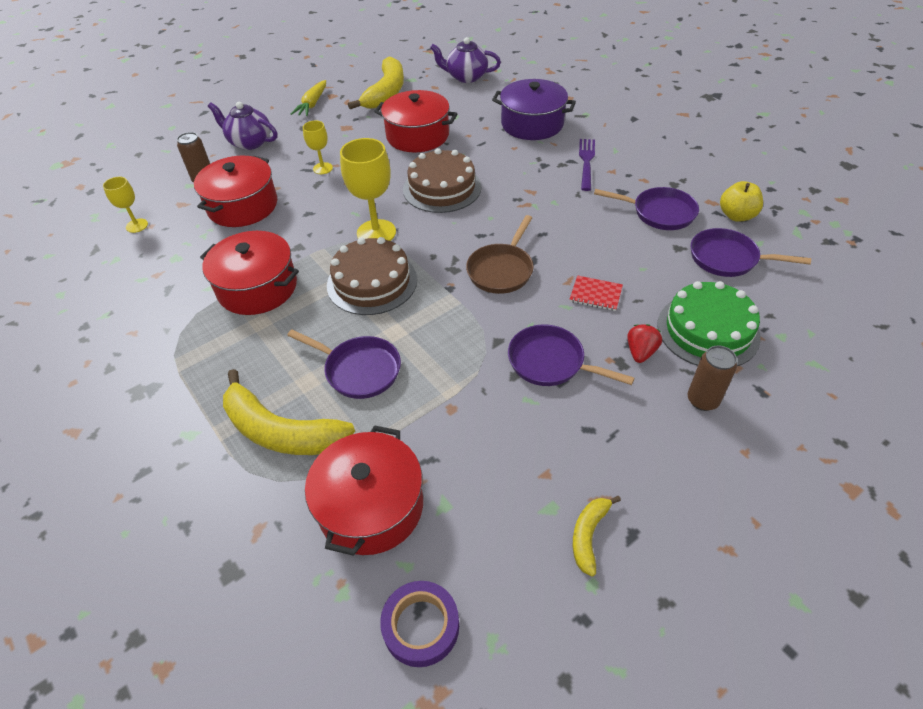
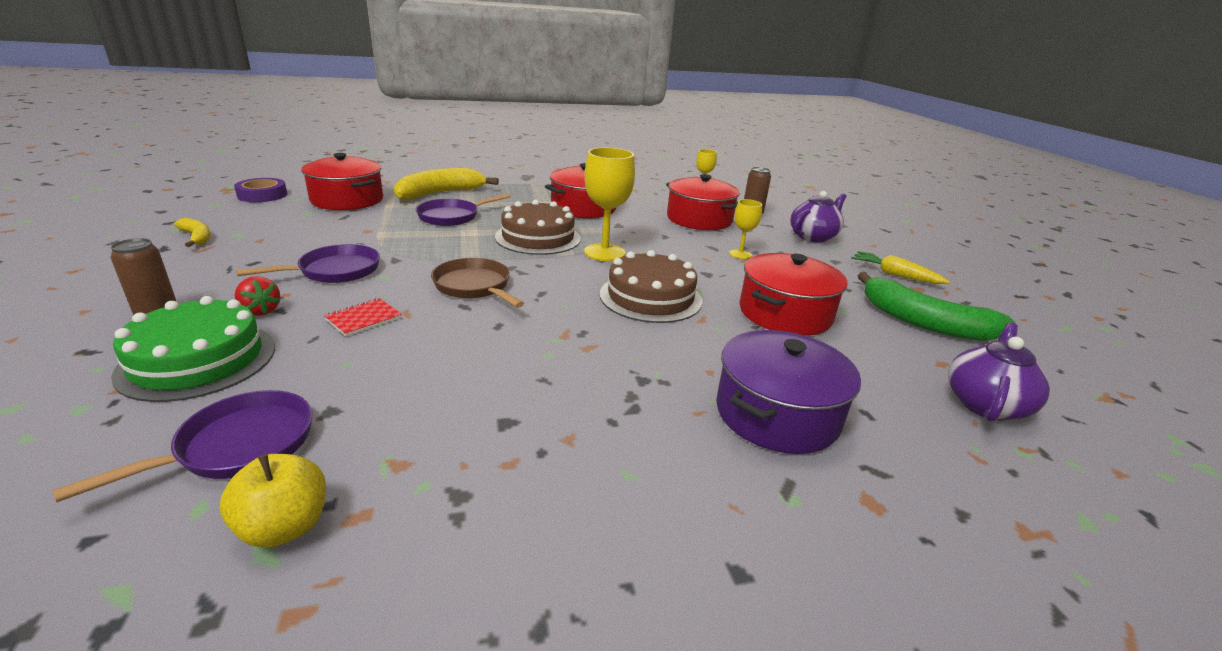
camera: 110 degrees right, 20 degrees down
yellow banana [348,57,404,110] -> green banana [858,272,1016,341]
purple fork [579,139,595,191] -> none
purple pan [594,187,699,230] -> none

